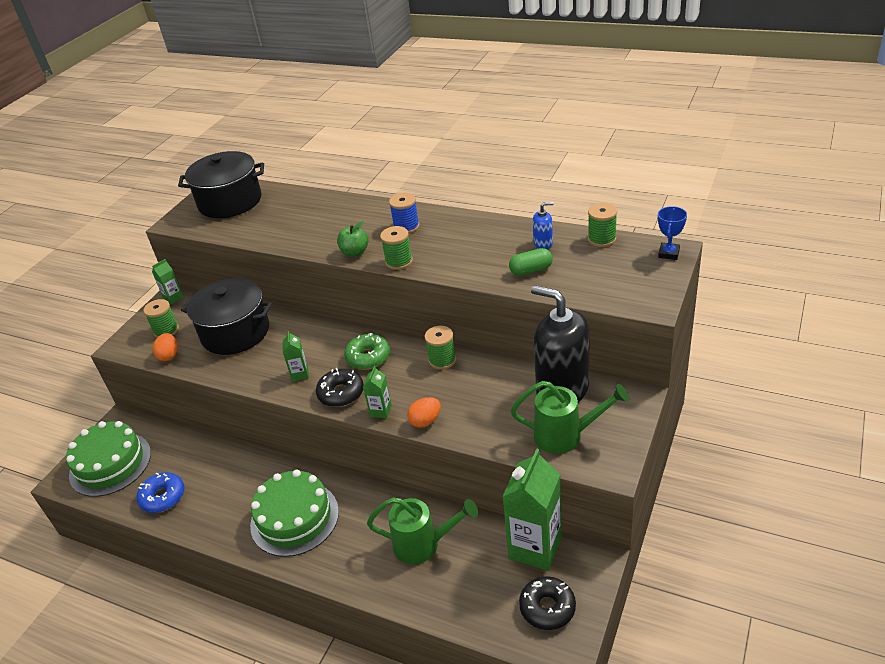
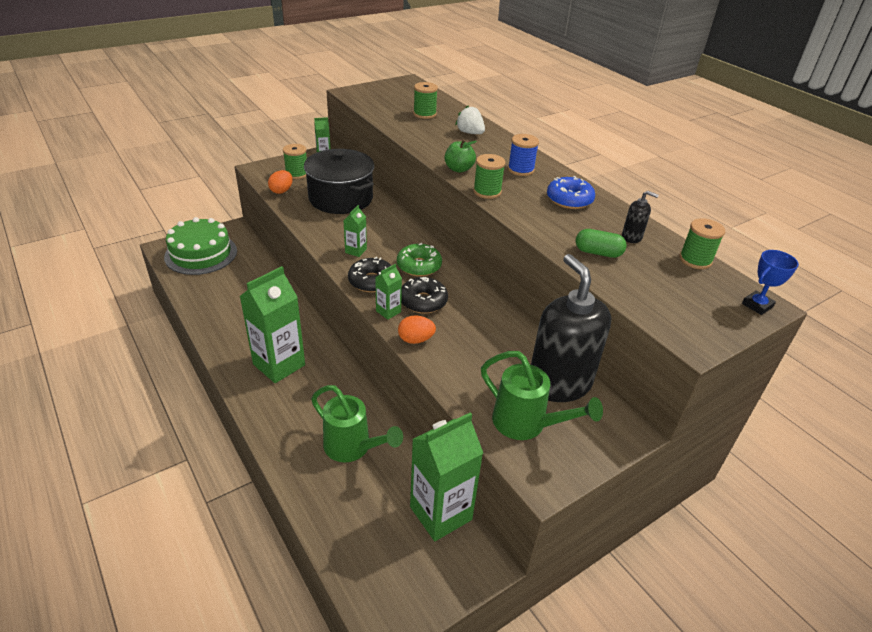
camera: 25 degrees right, 0 degrees up
blue donut [136,472,185,513] -> blue donut moved to [547,176,595,209]
black pot [178,151,264,218] -> none
green cake [250,470,339,557] -> green carton [240,266,305,383]
green spool [425,326,456,370] -> green spool moved to [413,82,438,119]
black donut [519,576,576,630] -> black donut moved to [401,277,448,314]
blue soap dispenser [533,202,554,249] -> black soap dispenser [622,191,659,243]
none -> white strawberry [455,105,485,134]

